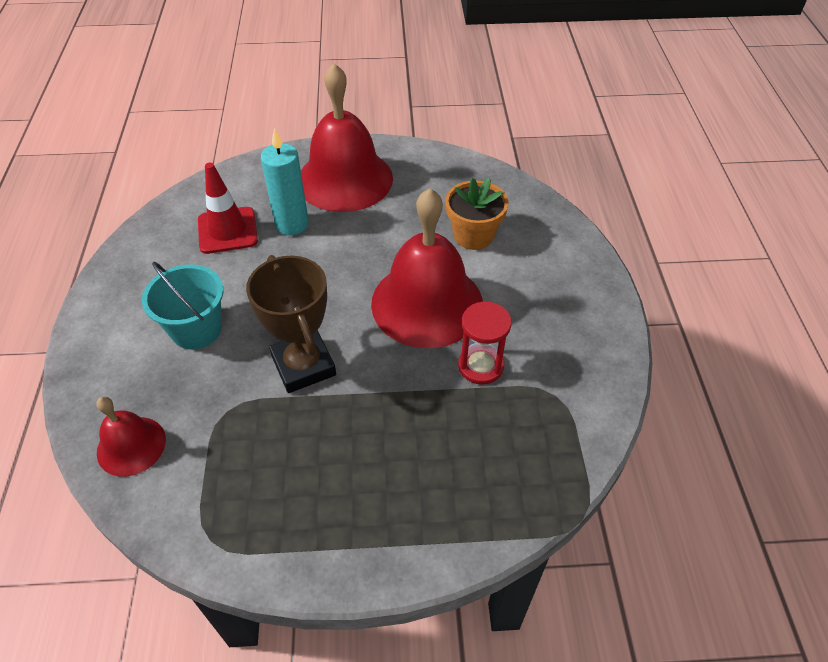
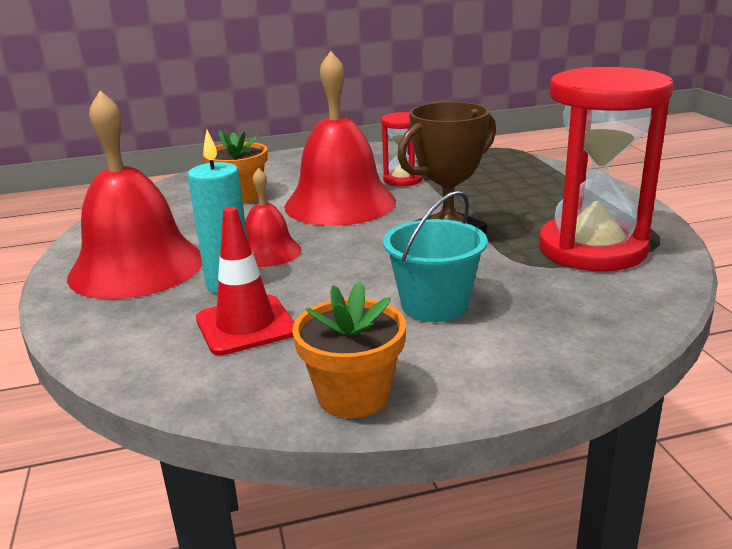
camera: 100 degrees left, 25 degrees down
red bell [96,396,166,477] -> red bell moved to [245,168,302,267]
none -> orange flower pot [292,281,406,418]
none -> red hourglass [539,67,674,271]

